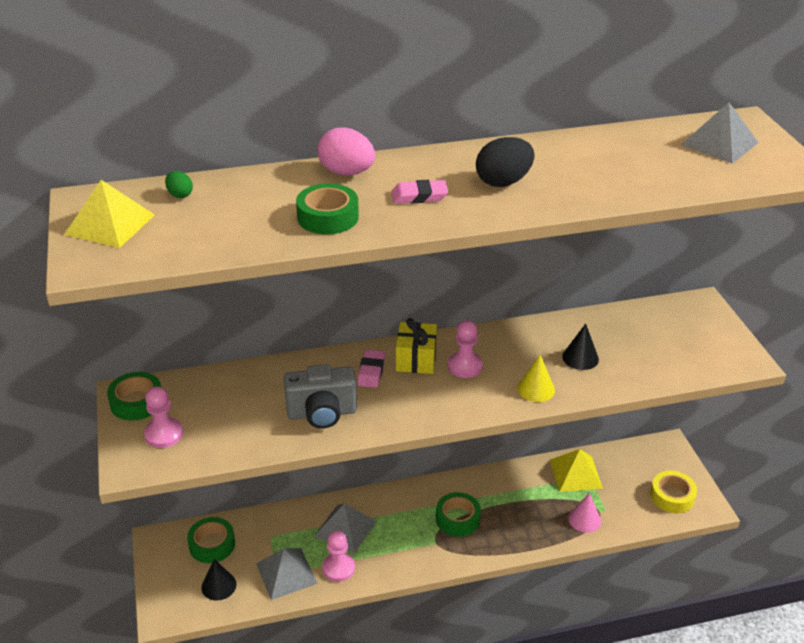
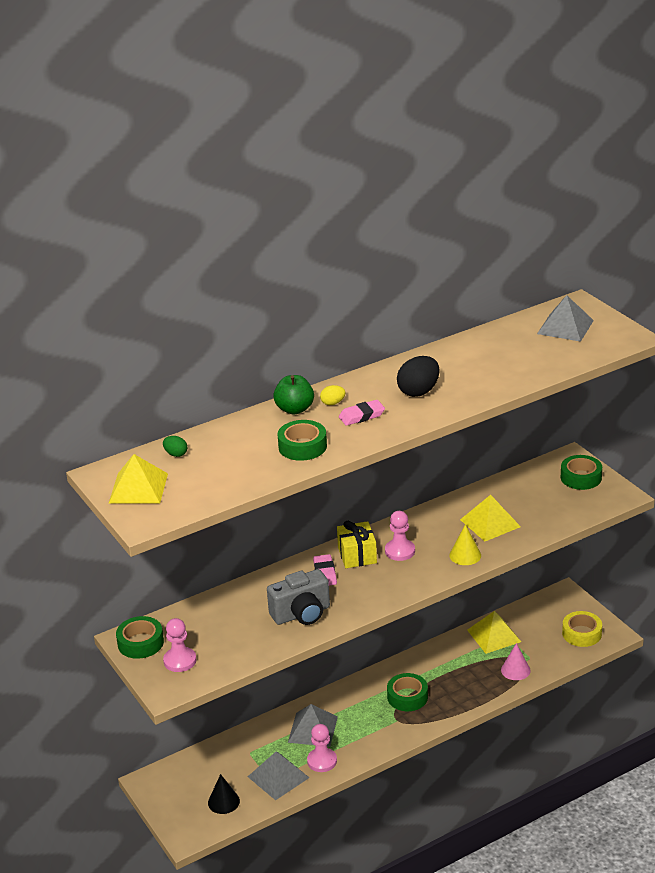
camera: 15 degrees left, 5 degrees down
green tape [187,517,235,563] -> green tape moved to [561,455,602,490]
pink egg [317,127,375,175] -> green apple [273,375,314,414]
black cone [562,324,599,370] -> yellow pyramid [460,495,521,541]
none -> yellow egg [320,385,345,405]

